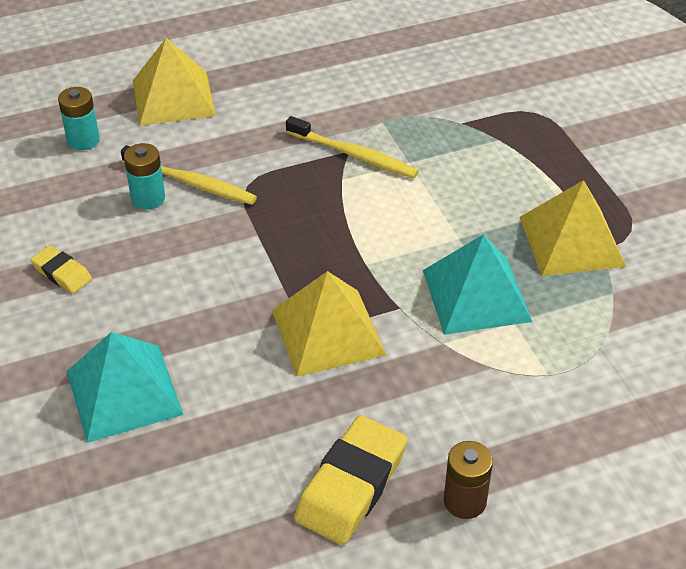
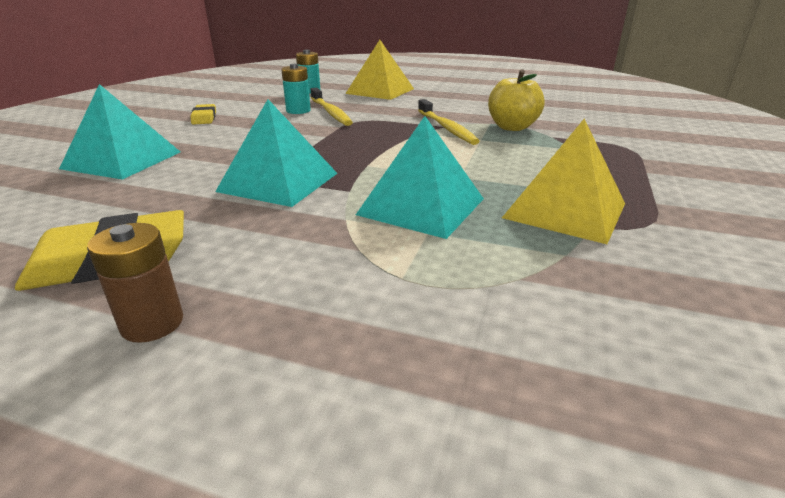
camera: 40 degrees right, 15 degrees down
yellow pyramid [272,271,386,377] -> turquoise pyramid [215,99,338,207]
none -> yellow apple [488,69,545,131]

